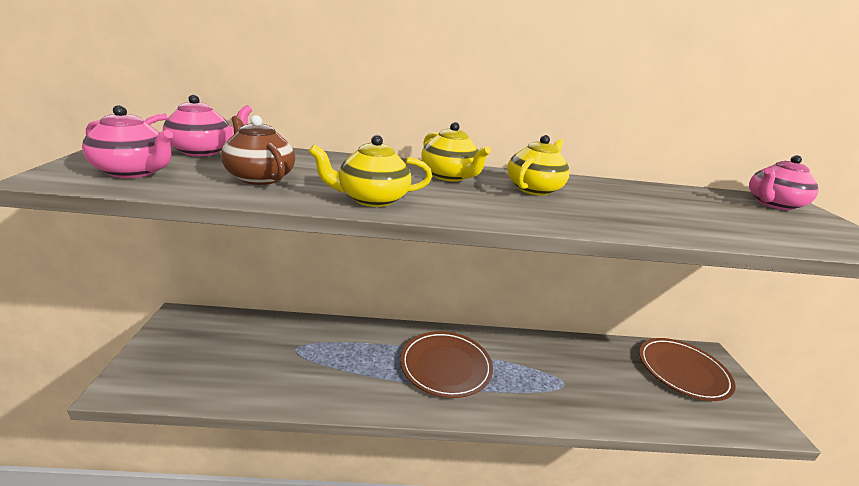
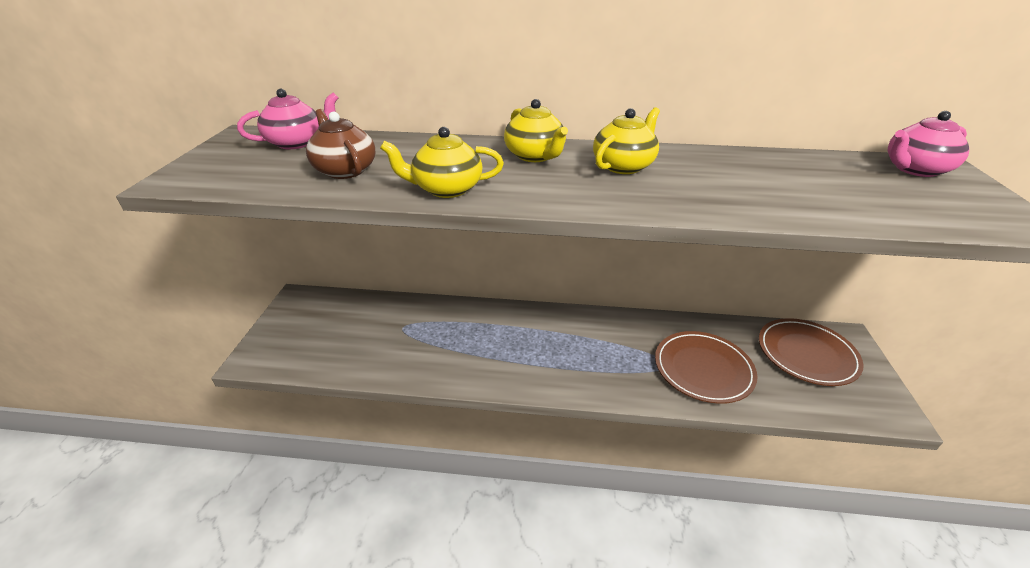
camera: 10 degrees right, 10 degrees up
pink teapot [82,105,173,178] -> none
brown plate [400,331,493,398] -> brown plate moved to [655,331,758,404]

